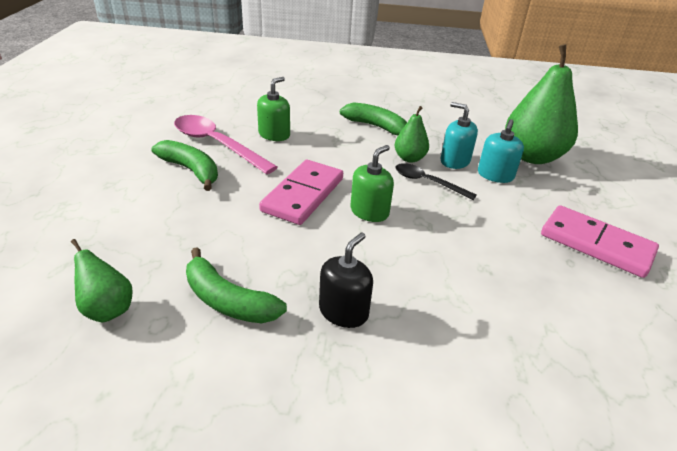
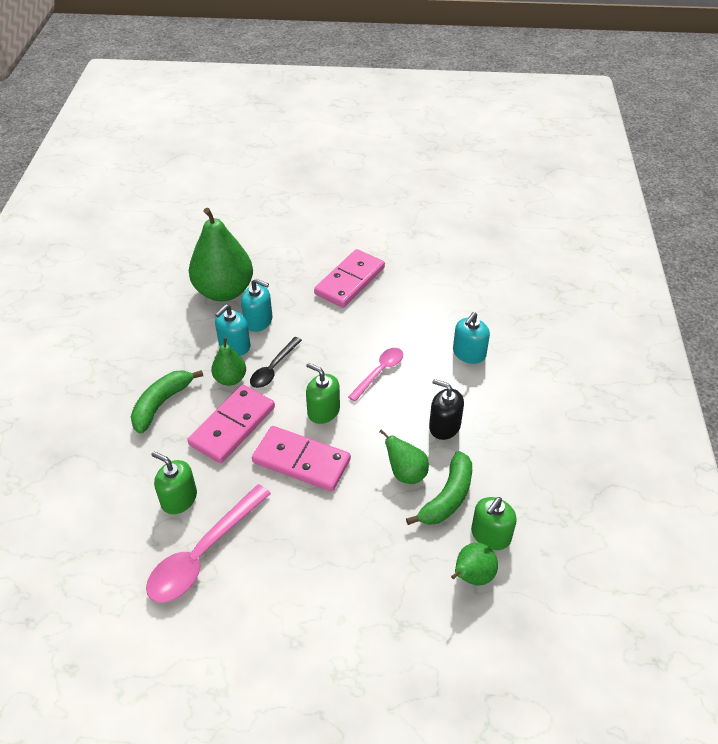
camera: 90 degrees left, 10 degrees up
green banana [151,140,218,191] -> none
none -> pink domino [187,385,275,463]
none -> pink spoon [348,348,403,402]
none -> green pear [379,429,429,484]
none -> turquoise soap dispenser [453,312,490,364]
none -> green soap dispenser [471,497,517,550]

